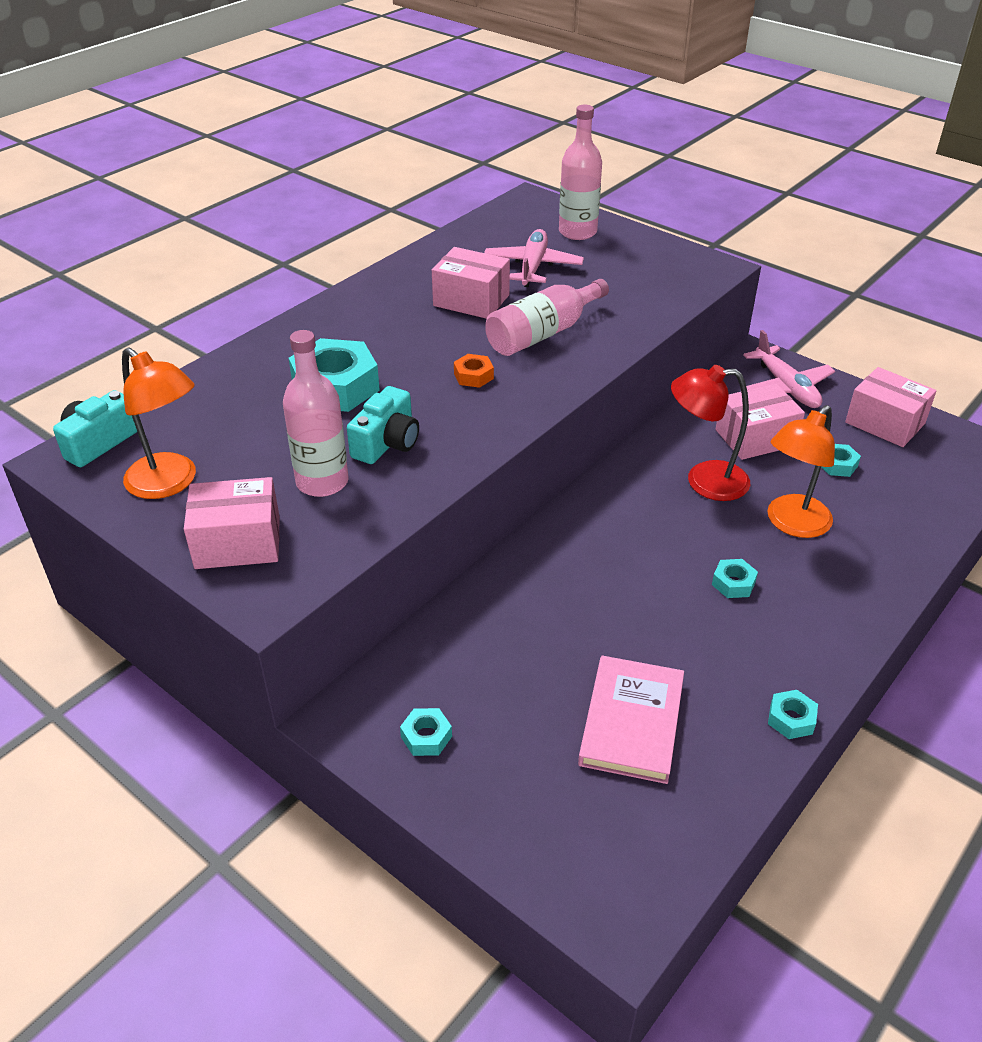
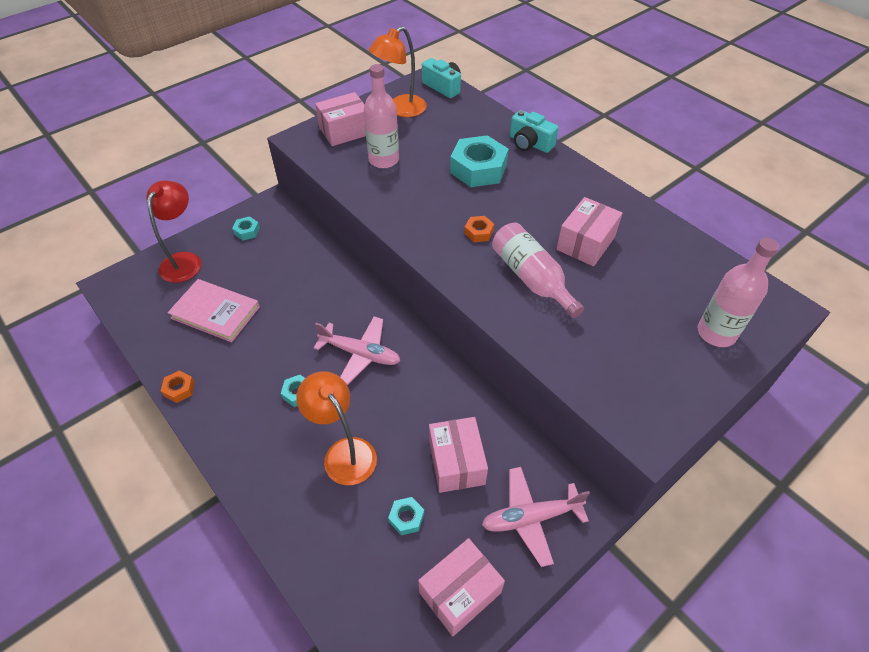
camera: 100 degrees right, 10 degrees up
pink box [184,477,280,569] -> pink box turned 60 degrees clockwise [315,92,366,146]
turquoise camera [347,386,419,464] -> turquoise camera moved to [510,110,559,153]
pink plane [484,229,584,287] -> pink plane moved to [313,317,400,385]
red lamp [671,365,750,501] -> red lamp moved to [146,180,201,283]
turquoise nut [768,690,818,739] -> orange nut [161,370,195,403]

